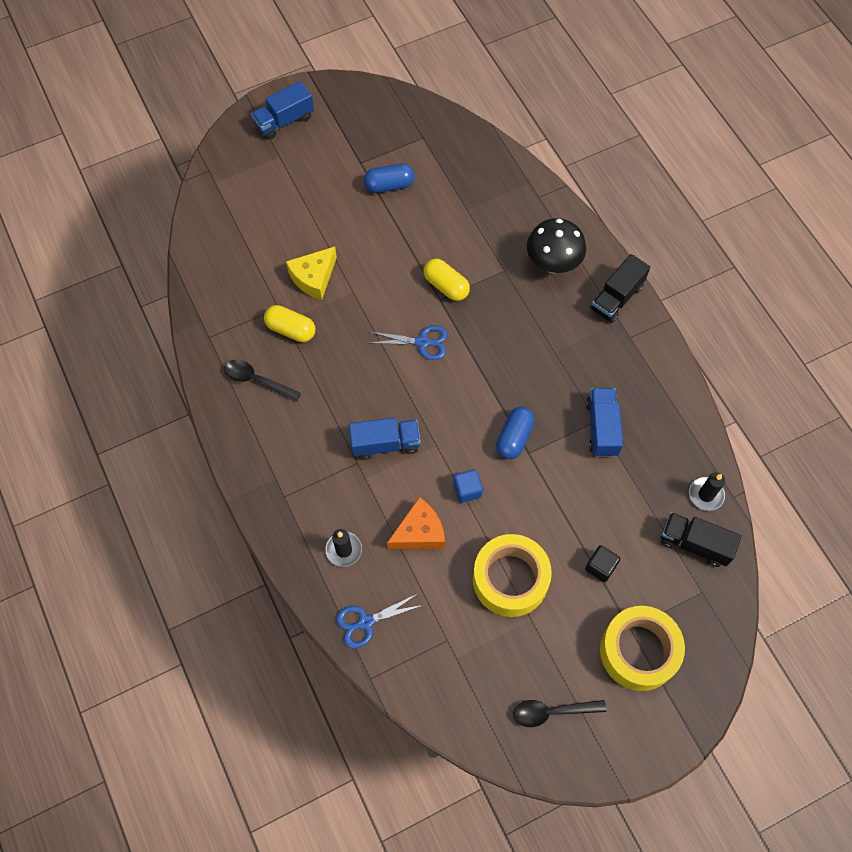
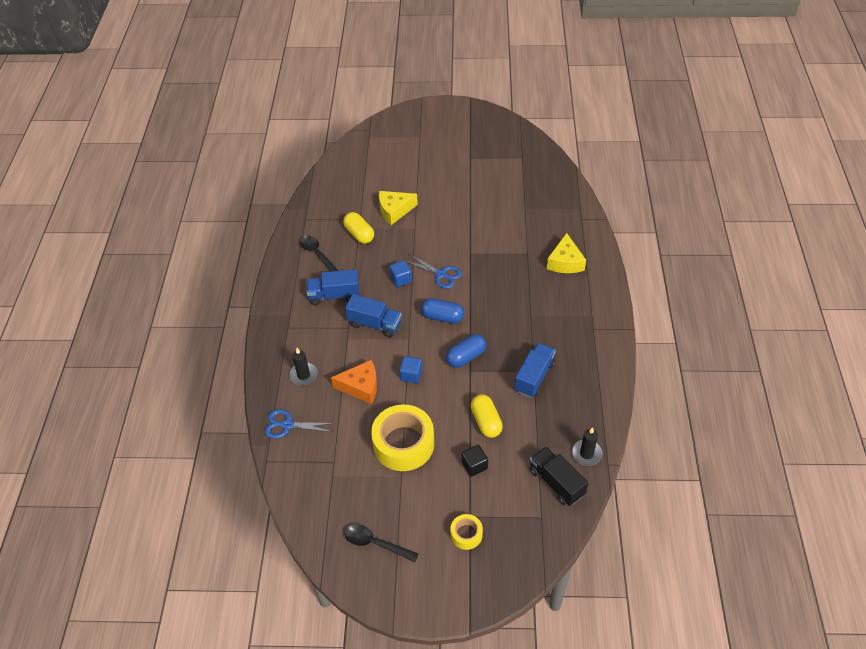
camera: 30 degrees right, 15 degrees down
blue truck [251,81,314,140] -> blue truck moved to [307,269,359,305]
blue capsule [364,163,415,193] -> blue capsule moved to [421,298,464,324]
yellow capsule [423,258,470,301] -> yellow capsule moved to [471,394,503,438]
black mushroom [527,218,586,273] -> yellow cheese [547,233,586,273]
black truck [590,254,650,323] -> none
yellow tape [600,606,685,691] -> yellow tape [450,514,483,550], size x0.49
none -> blue cube [389,260,412,287]

